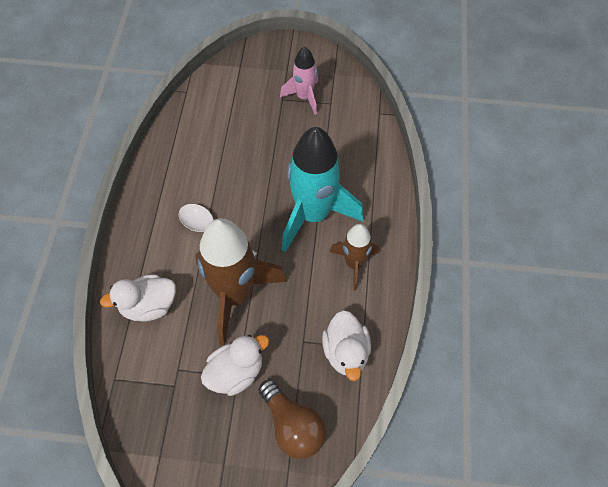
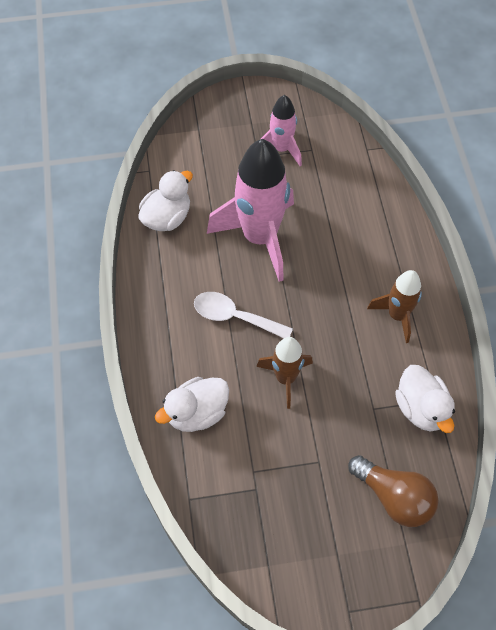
camera: 15 degrees left, 0 degrees up
brown rocket [195,218,287,346] -> brown rocket [256,337,313,409], size x0.55
white duck [201,335,269,396] -> white duck moved to [138,170,193,231]
turquoise rocket [282,127,364,252] -> none
none -> pink rocket [207,139,294,282]

